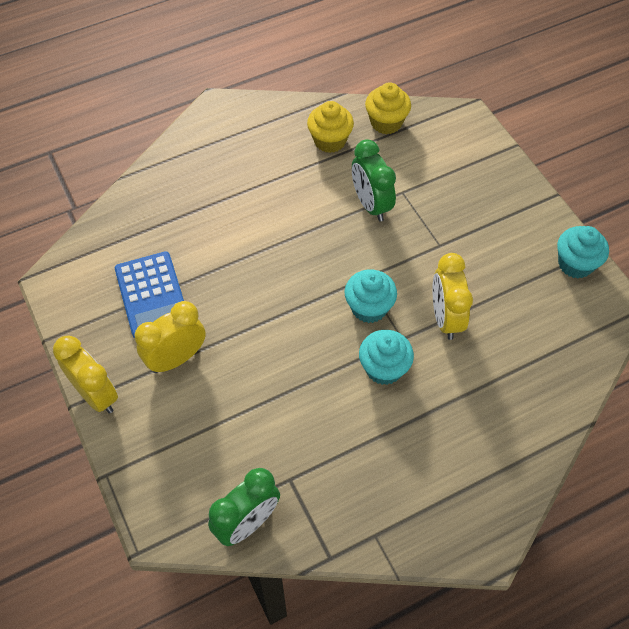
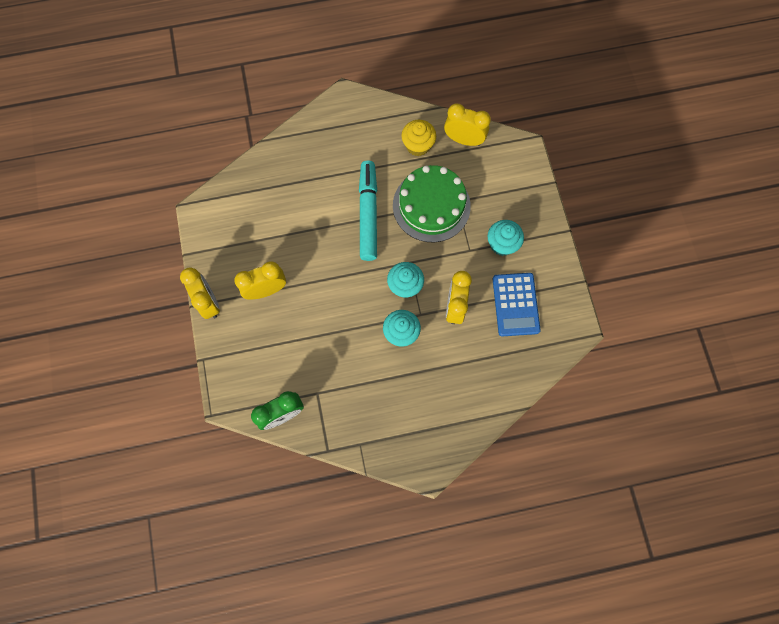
camera: 15 degrees right, 15 degrees up
blue calculator [115,251,184,338] -> blue calculator moved to [492,273,541,336]
green clock [352,139,396,222] -> green cake [393,165,471,242]
yellow cupcake [365,82,411,134] -> yellow clock [444,103,491,146]
turquoise cupcake [557,226,609,279] -> turquoise cupcake moved to [487,220,524,256]
none -> turquoise marker [359,161,377,261]

